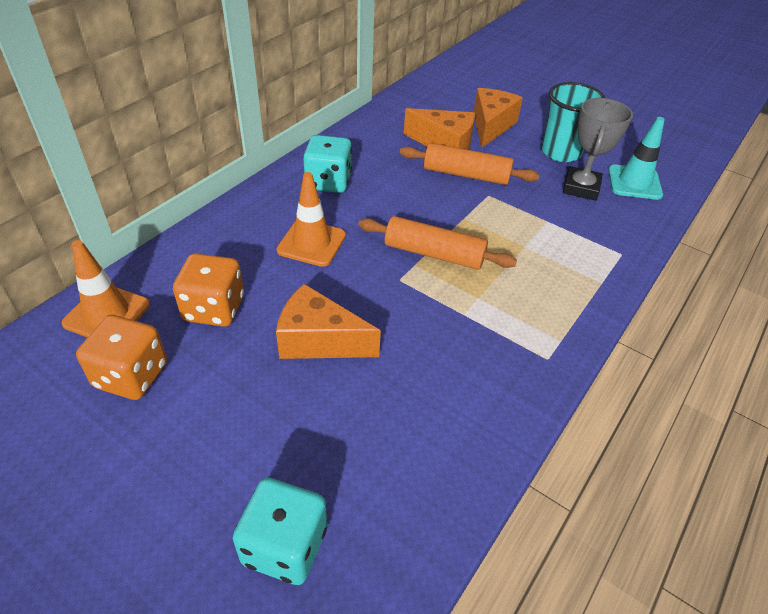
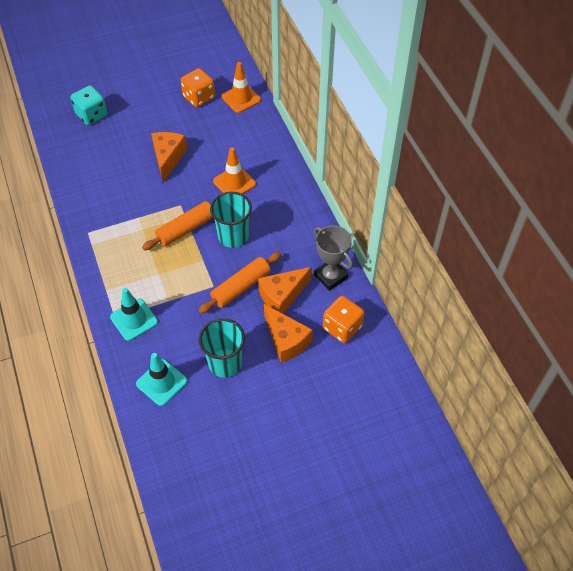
camera: 125 degrees right, 10 degrees up
orange dice [173,253,244,327] -> orange dice moved to [323,296,365,343]
orange cheese [276,284,381,359] -> orange cheese turned 45 degrees counterclockwise [151,132,187,182]
turquoise dice [303,135,352,193] -> none
grey trophy [563,98,633,201] -> grey trophy moved to [314,226,353,291]
none -> turquoise traffic cone [110,288,158,341]
none -> turquoise cup [210,192,252,248]

